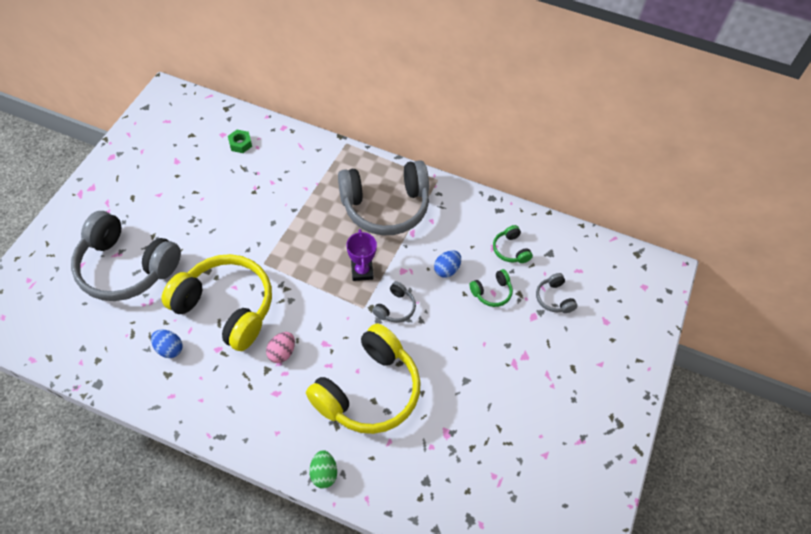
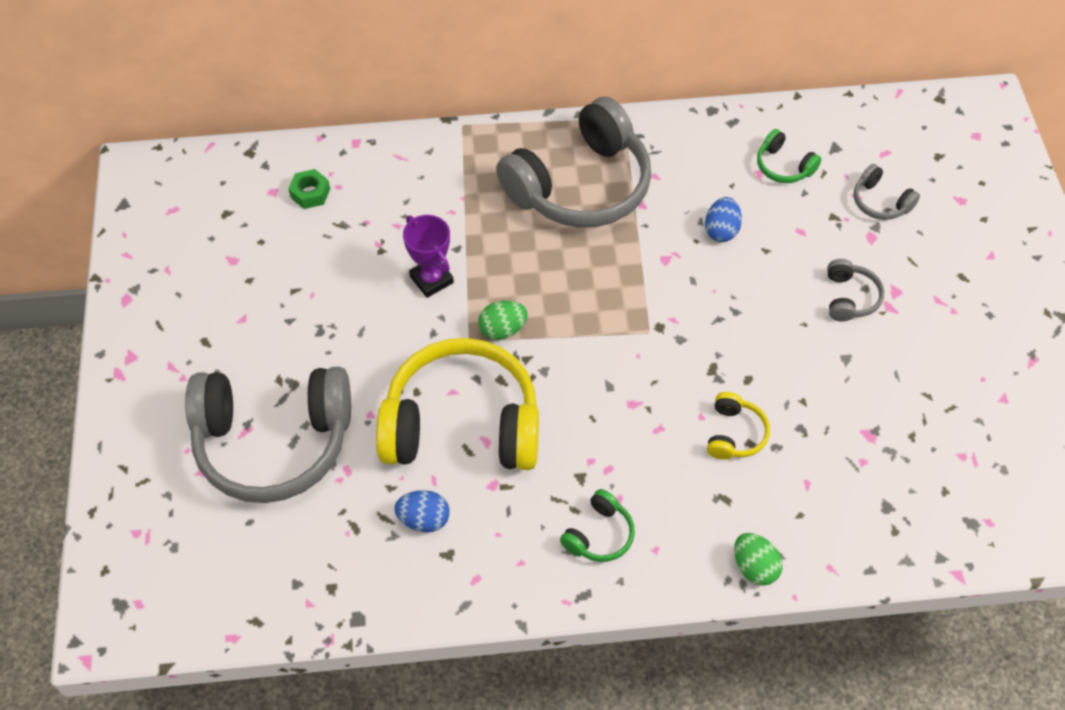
camera: 25 degrees left, 0 degrees up
pink egg [266,332,295,363] -> none
yellow headphones [306,324,421,434] -> yellow headphones [707,392,770,460], size x0.42
purple trophy [346,229,377,281] -> purple trophy moved to [403,215,454,298]
grey headphones [372,281,416,323] -> grey headphones moved to [827,259,884,321]
green headphones [469,269,513,307] -> green headphones moved to [560,489,635,562]
none -> green egg [478,301,528,340]

